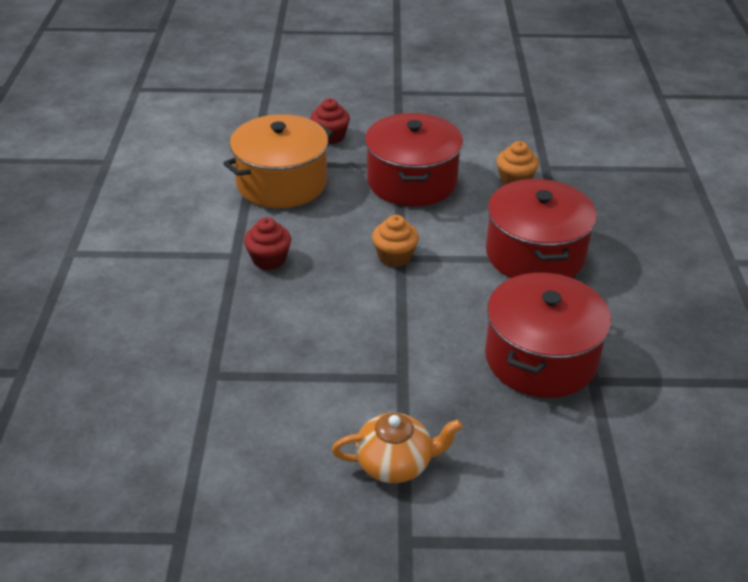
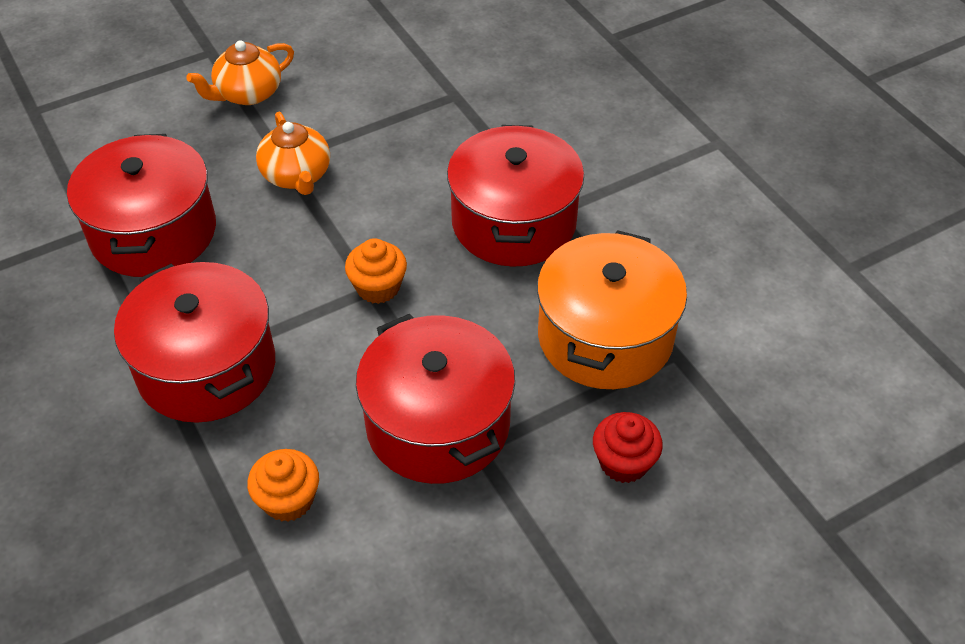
camera: 150 degrees right, 10 degrees up
red cupcake [244,218,291,270] -> red pot [447,125,584,267]
none -> orange teapot [256,112,330,195]

